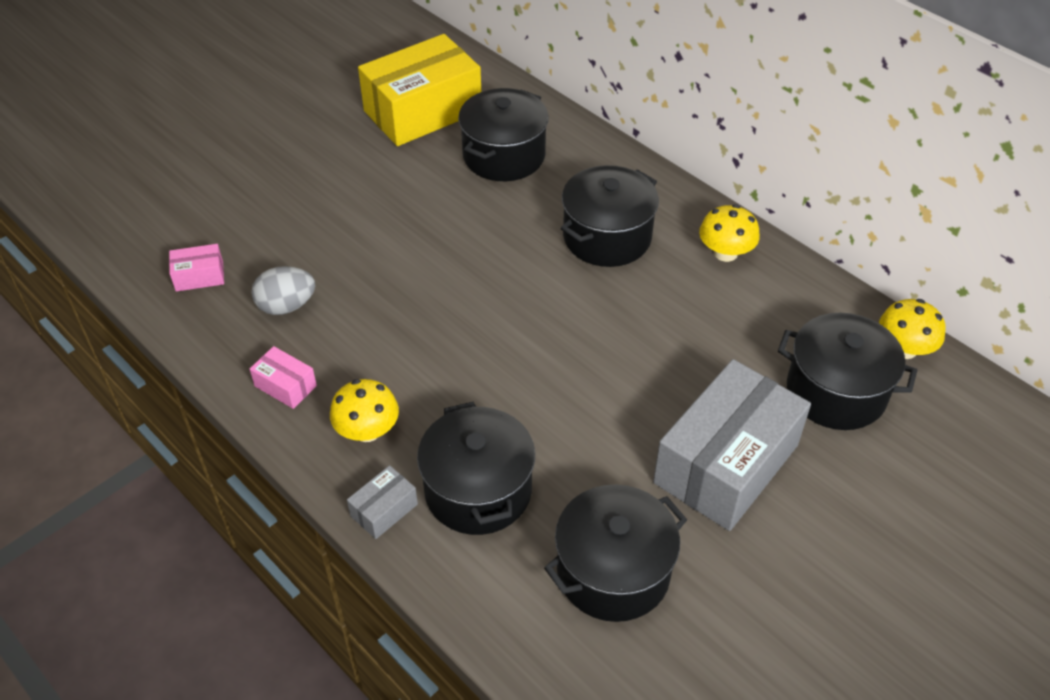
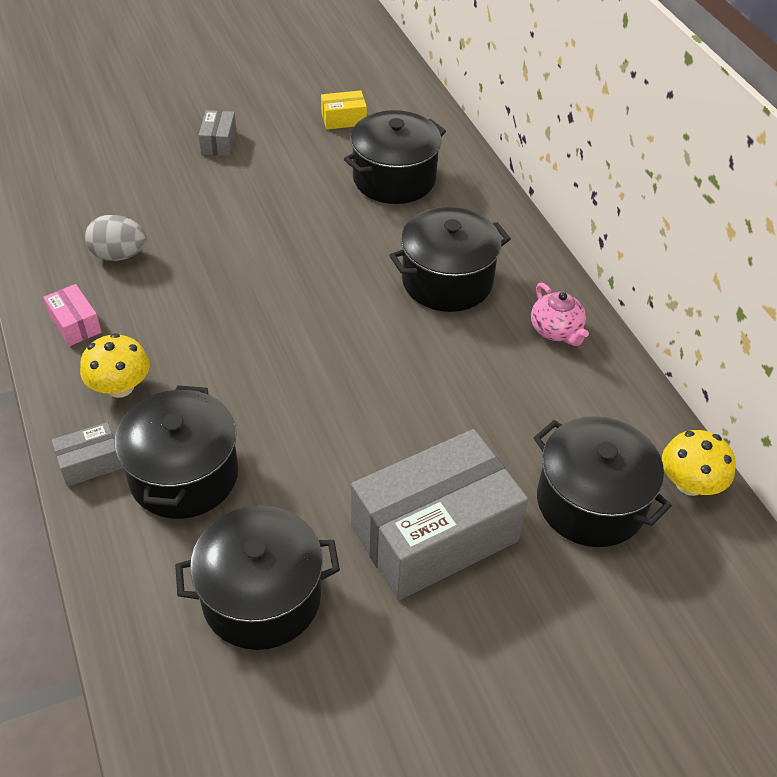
camera: 20 degrees right, 0 degrees up
pink box [169,244,224,292] -> none
yellow box [358,34,481,146] -> yellow box [321,90,367,130], size x0.42
yellow mushroom [699,204,760,262] -> pink teapot [531,283,589,346]
none -> grey box [199,110,236,156]

